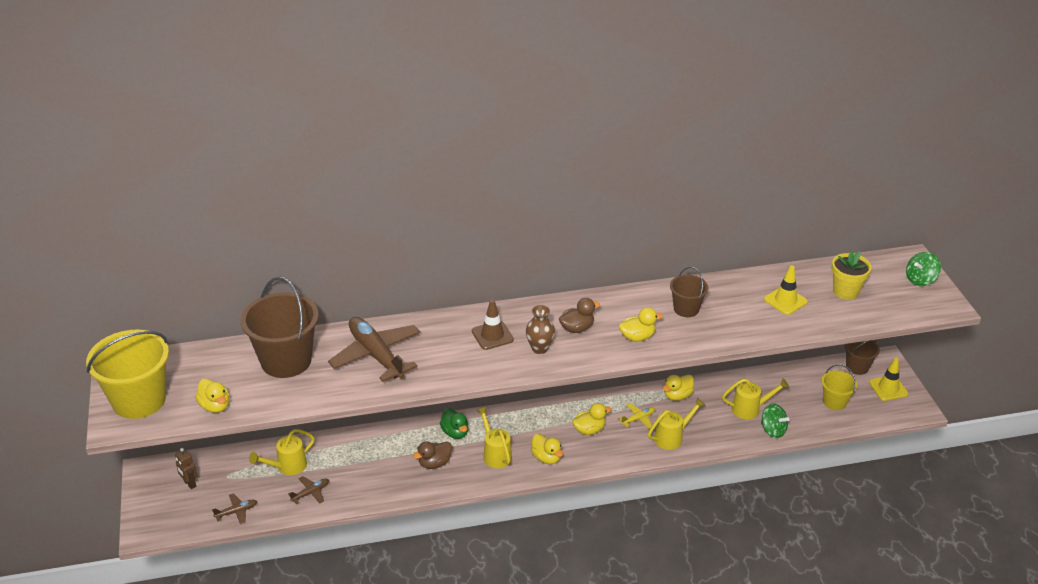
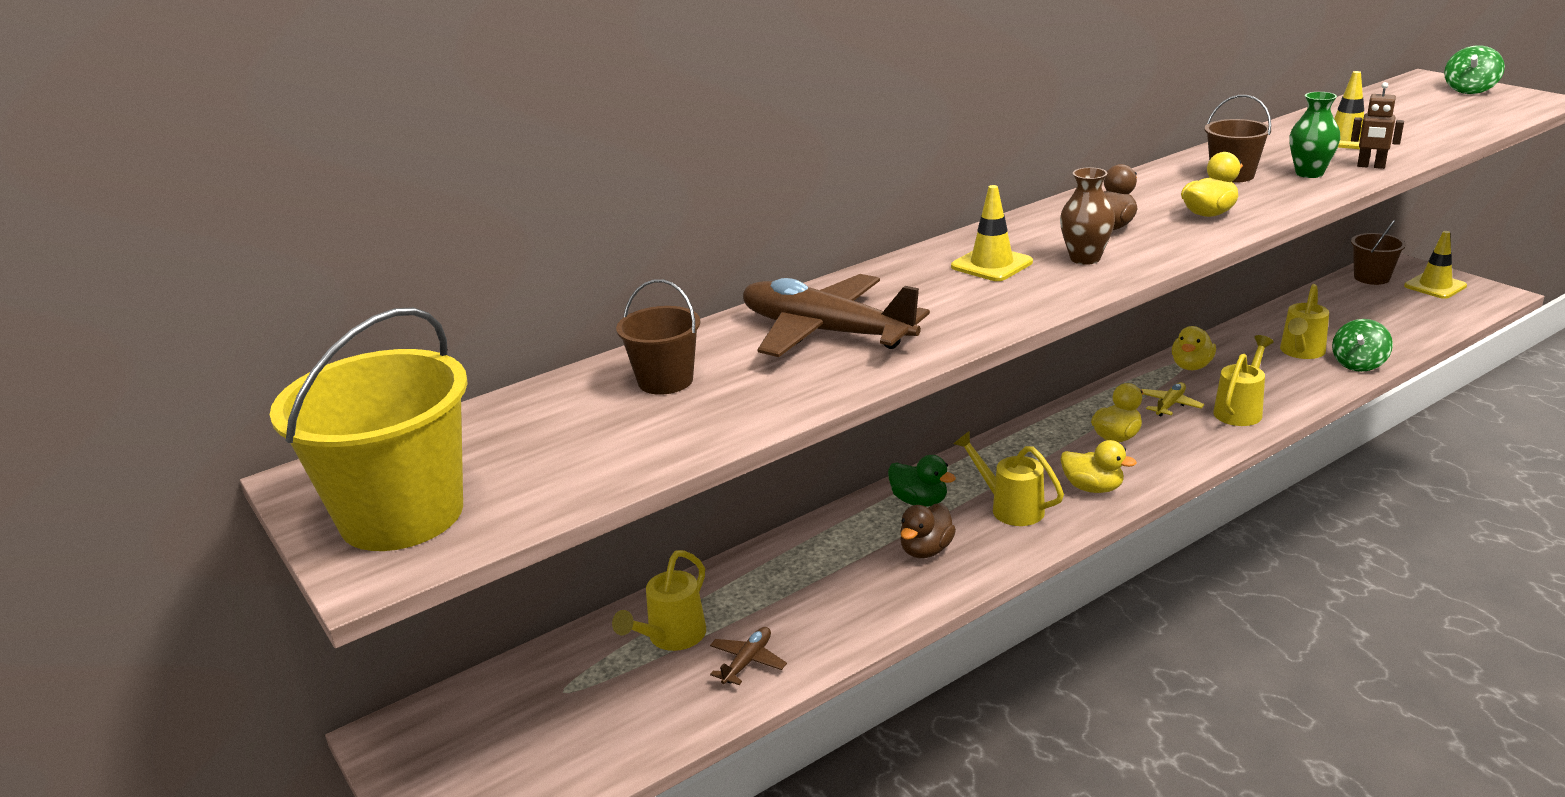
camera: 20 degrees left, 10 degrees down
brown robot [175,448,197,489] -> brown robot moved to [1351,82,1404,169]
yellow duck [195,379,229,413] -> none
brown plane [212,493,257,525] -> none
brown bucket [241,276,319,378] -> brown bucket [616,279,700,395], size x0.53
brown traffic cone [472,300,514,350] -> yellow traffic cone [951,185,1033,281]
yellow watering can [722,378,789,419] -> yellow watering can turned 150 degrees clockwise [1280,284,1329,359]
green spinning top [761,404,790,438] -> green spinning top turned 105 degrees clockwise [1332,319,1393,372]
yellow bucket [821,364,857,410] -> none
yellow flower pot [832,251,872,300] -> none
none -> green vase [1289,92,1340,178]

